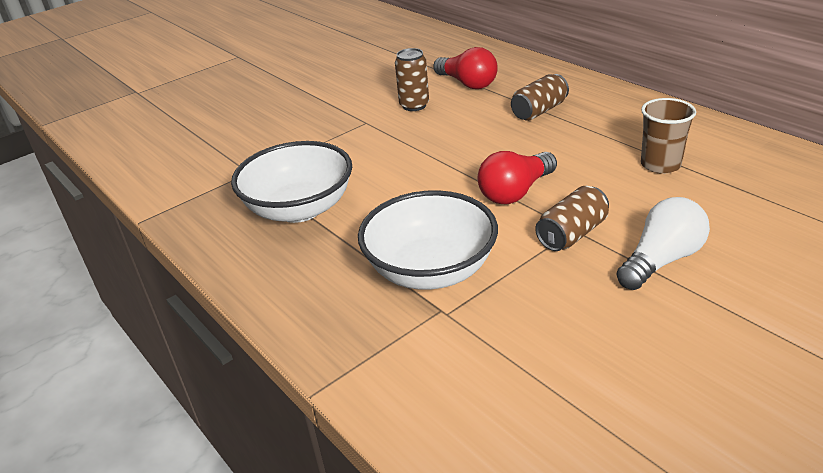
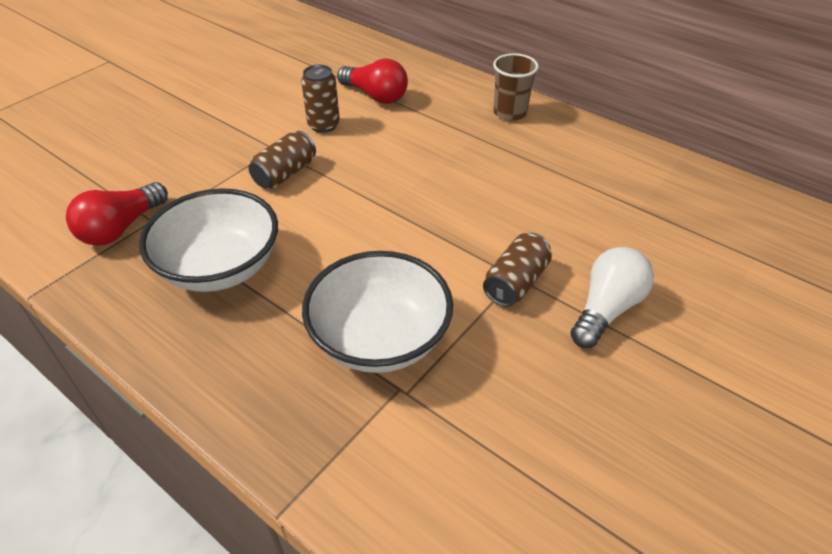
camera: 15 degrees left, 10 degrees up
red light bulb [478,151,557,205] -> red light bulb moved to [66,182,168,246]
brown can [511,74,569,121] -> brown can moved to [248,131,316,189]
brown cup [641,98,696,174] -> brown cup moved to [493,53,539,121]

